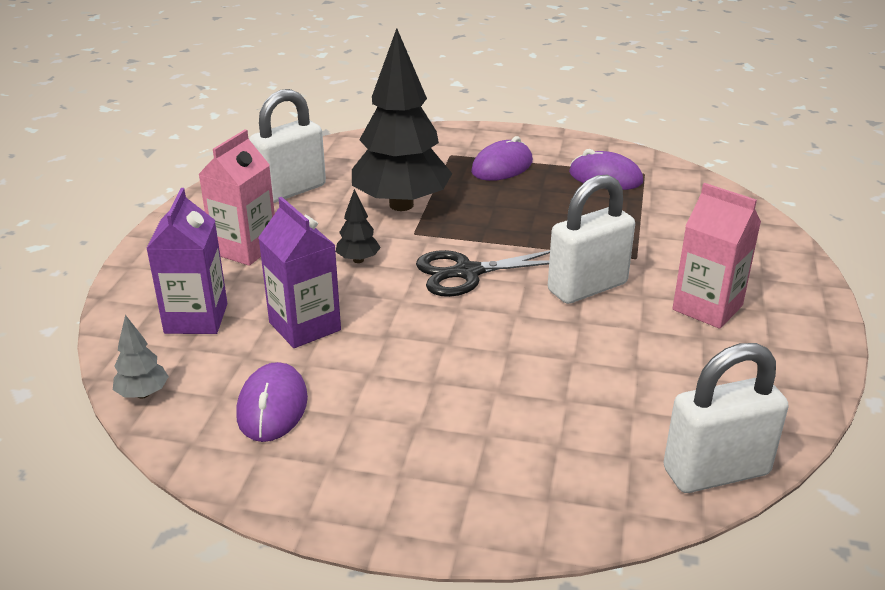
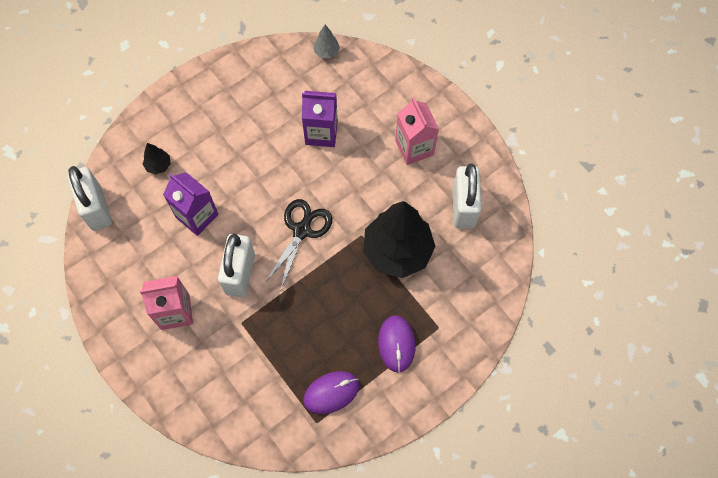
camera: 130 degrees right, 35 degrees up
purple carton [146,188,227,334] -> purple carton moved to [163,172,219,236]
purple mouse [236,362,308,442] -> none
black tree [336,189,381,263] -> black tree moved to [143,143,171,175]
white padlock [664,343,789,493] -> white padlock turned 45 degrees counterclockwise [67,166,112,231]

